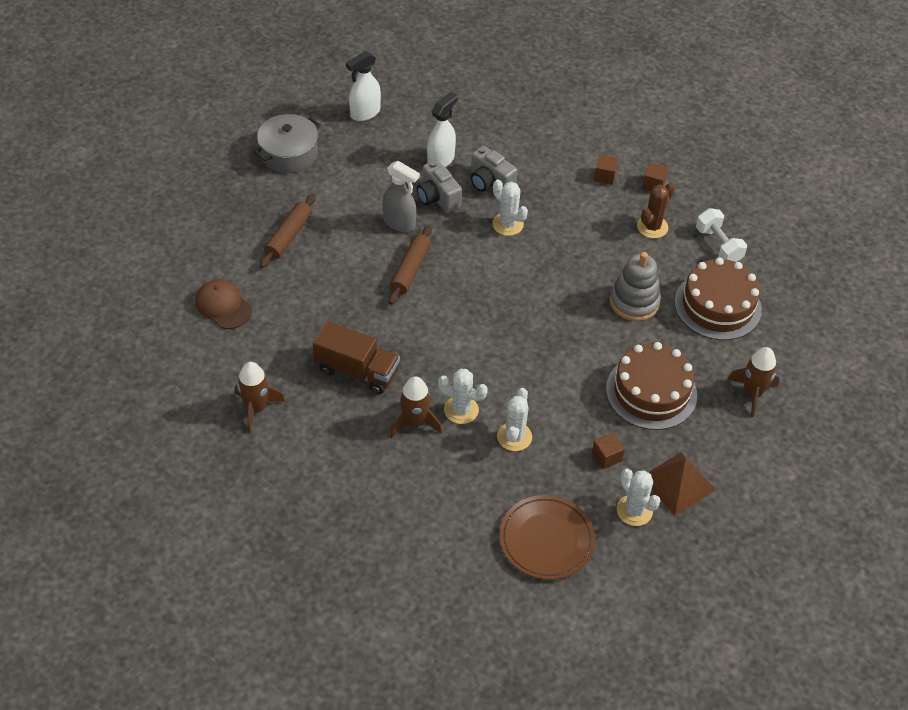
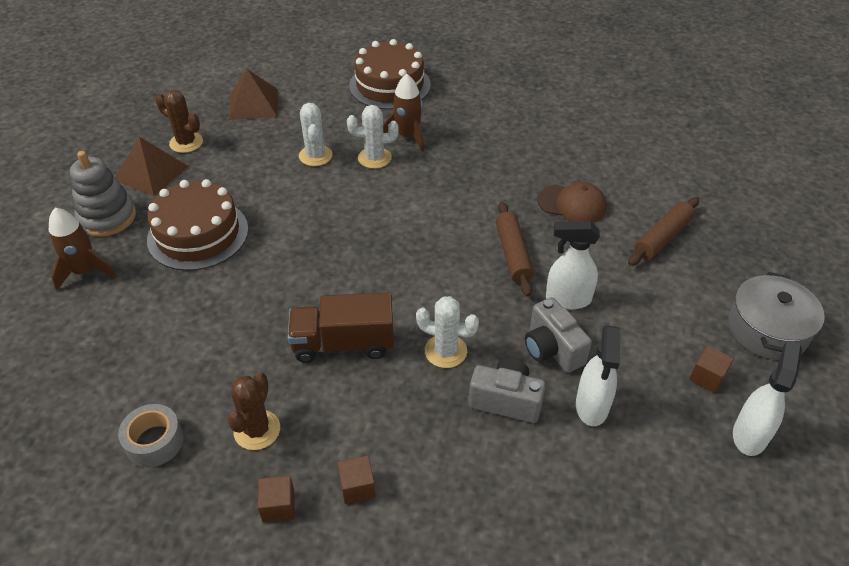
camera: 155 degrees right, 5 degrees down
brown cap [196,279,252,329] -> brown cap moved to [537,182,607,223]
brown rocket [235,362,285,433] -> none
brown rolling pin [260,194,316,268] -> brown rolling pin turned 45 degrees clockwise [628,197,699,266]
brown truck [313,321,400,394] -> brown truck moved to [288,292,394,363]
grey spray bottle [382,161,420,232] -> white spray bottle [546,221,600,309]
grey camera [417,160,462,213] -> grey camera turned 150 degrees counterclockwise [525,297,592,373]
brown plate [499,495,595,580] -> brown pyramid [229,69,278,120]
brown cube [592,432,625,469] -> brown cube moved to [689,346,734,393]
grey stacking toy [610,252,661,321] -> grey stacking toy moved to [70,151,136,237]
white cactus [617,469,661,526] -> brown cactus [155,90,203,153]
brown cake [675,257,762,340] -> brown cake moved to [349,39,431,110]
white dumbbell [696,208,747,262] -> grey tape [118,404,184,467]

